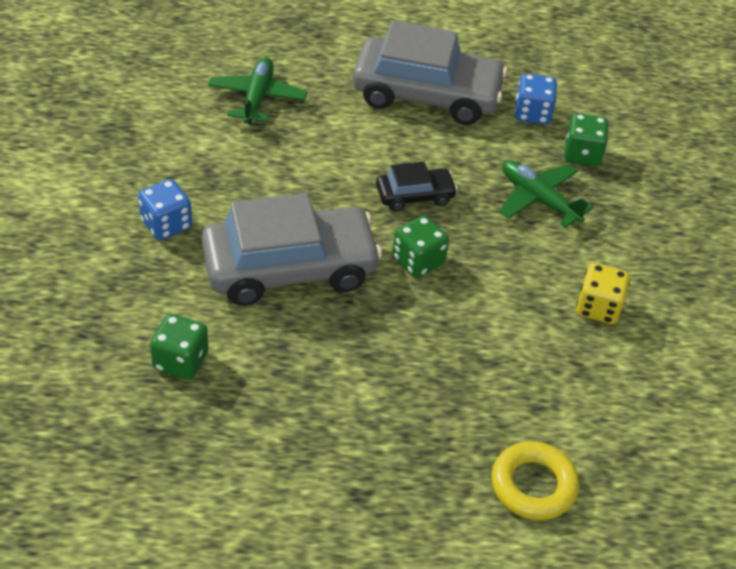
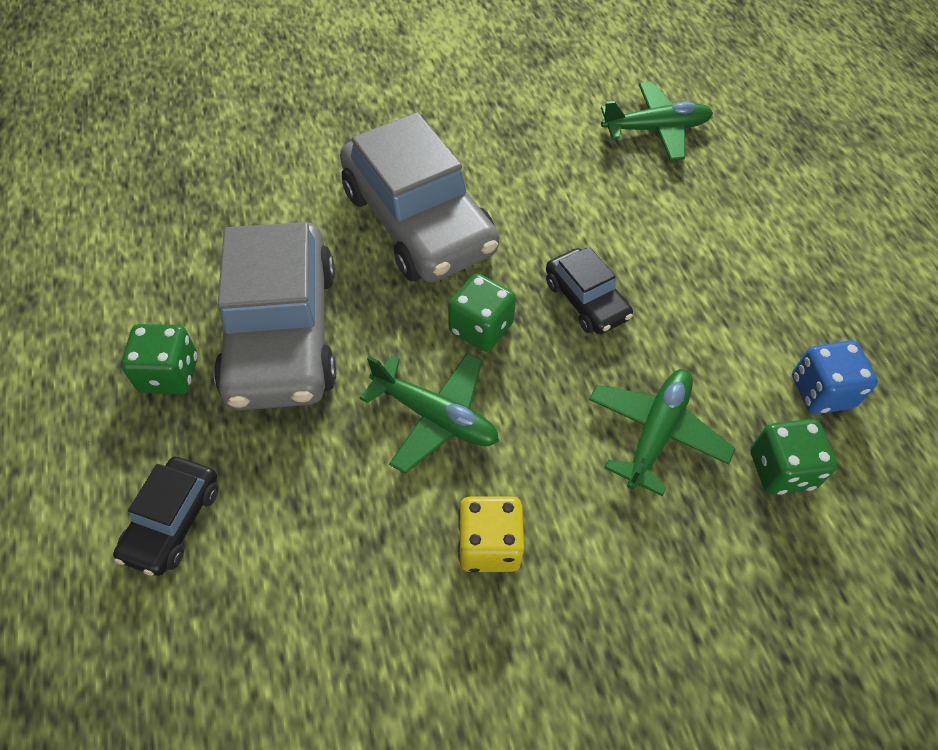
camera: 75 degrees right, 10 degrees up
blue dice [138,179,192,240] -> none
green dice [150,314,209,380] -> green dice moved to [121,324,198,394]
grey car [353,21,508,125] -> grey car moved to [214,222,336,411]
yellow ring [491,441,579,520] -> black car [113,457,218,576]
none -> green plane [360,353,499,474]

